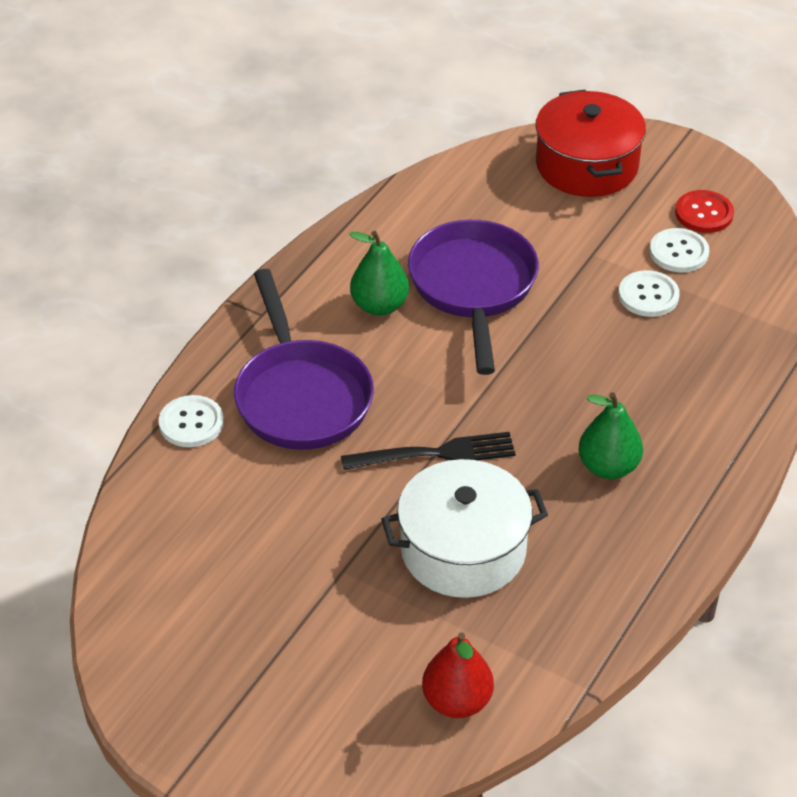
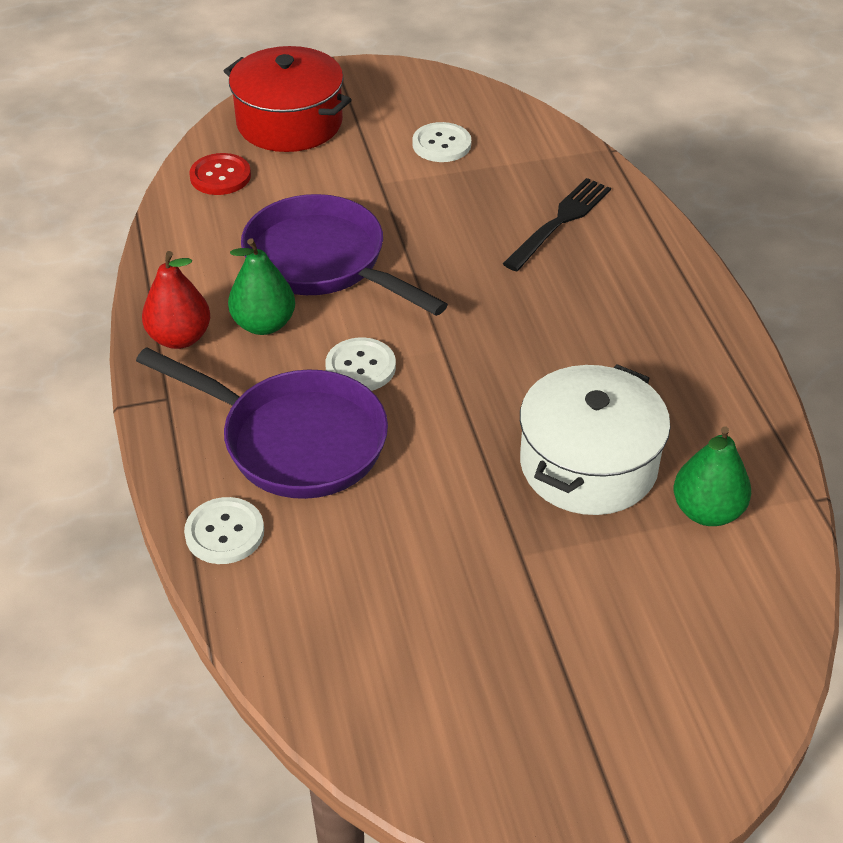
camera: 45 degrees left, 0 degrees up
black fork [341,432,515,470] -> black fork moved to [503,178,611,271]
red pear [422,632,494,718] -> red pear moved to [142,251,210,349]
green pear [579,392,643,479] -> green pear moved to [674,426,751,526]
white button [619,270,680,317] -> white button moved to [325,337,396,391]
red button [675,190,734,233] -> red button moved to [189,153,251,195]

